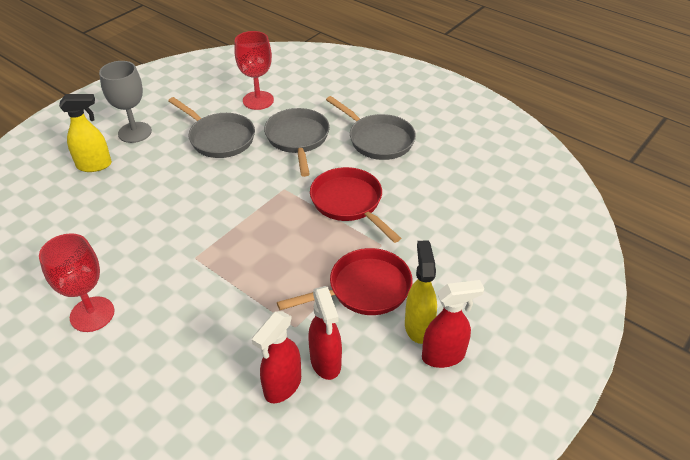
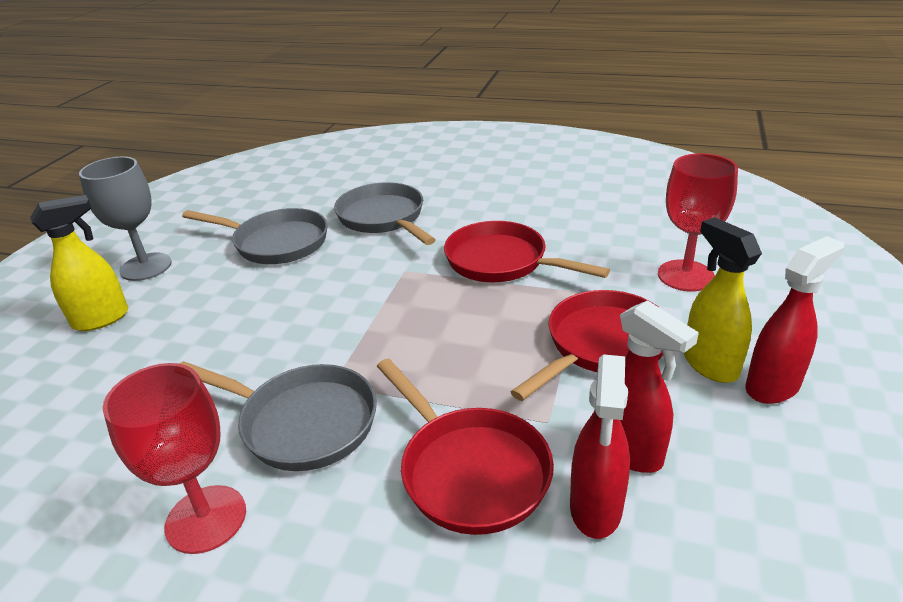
camera: 20 degrees left, 10 degrees down
red goblet [234,31,274,110] -> red goblet moved to [658,153,738,291]
grey pan [326,96,416,160] -> grey pan moved to [180,361,377,471]
none -> red pan [377,359,554,535]

